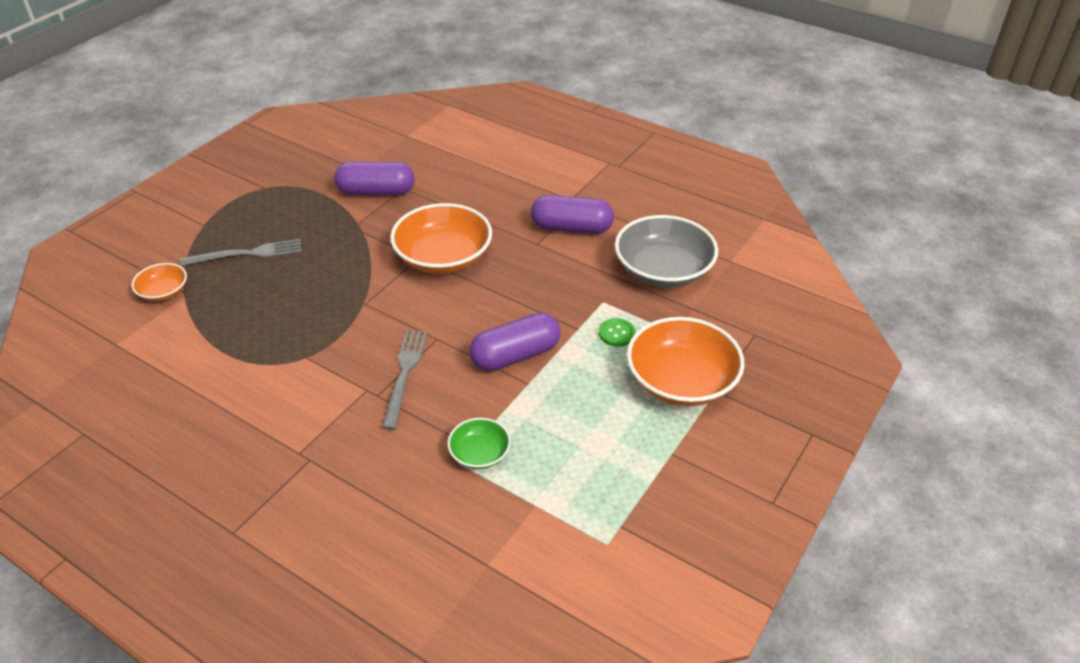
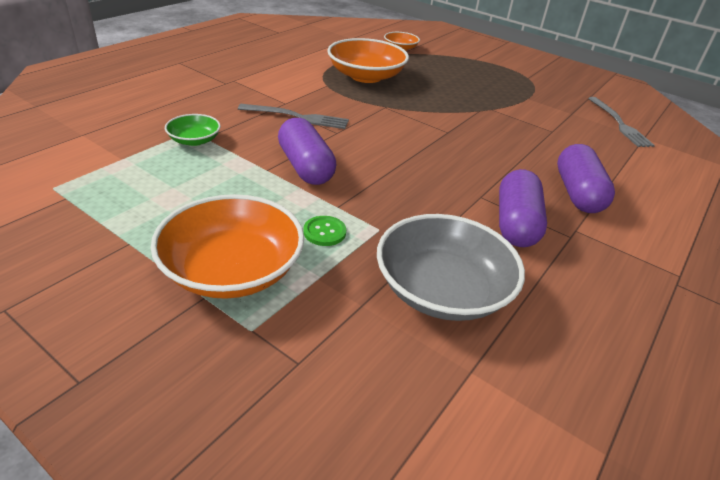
camera: 90 degrees right, 5 degrees down
grey fork [180,239,302,266] -> grey fork moved to [588,97,655,147]
purple capsule [334,162,415,195] -> purple capsule moved to [557,144,615,213]
orange bowl [390,203,492,274] -> orange bowl moved to [327,38,409,83]

